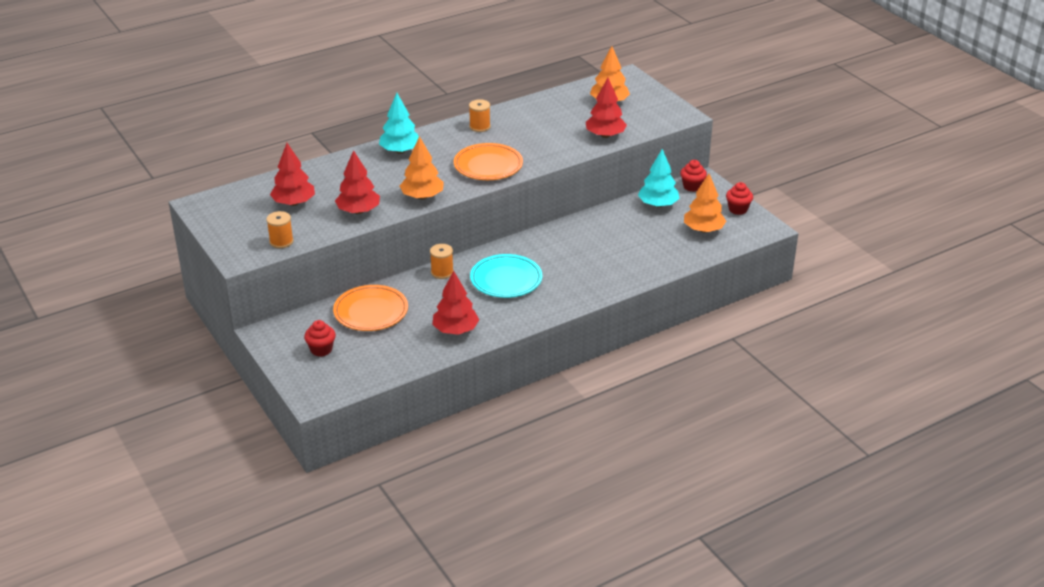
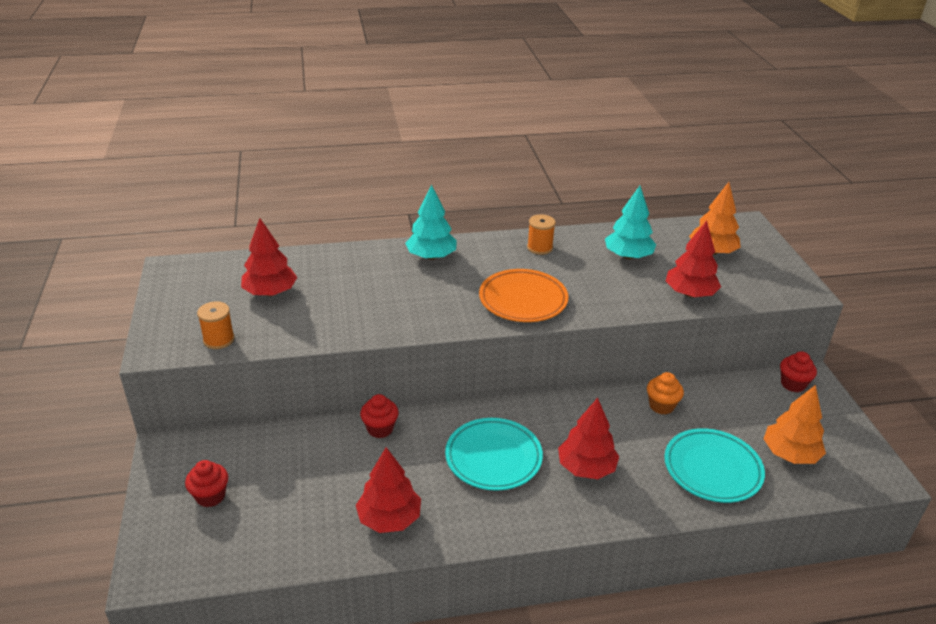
camera: 20 degrees right, 0 degrees up
orange plate [333,285,408,331] -> none
red tree [335,150,380,214] -> red tree moved to [558,398,619,479]
orange tree [400,136,444,199] -> none
orange spool [430,244,454,279] -> none
turquoise tree [638,149,680,207] -> turquoise tree moved to [605,186,656,259]
red cupcake [726,182,753,215] -> red cupcake moved to [360,394,399,438]
none -> orange cupcake [647,372,684,414]
none -> turquoise plate [664,428,765,503]

